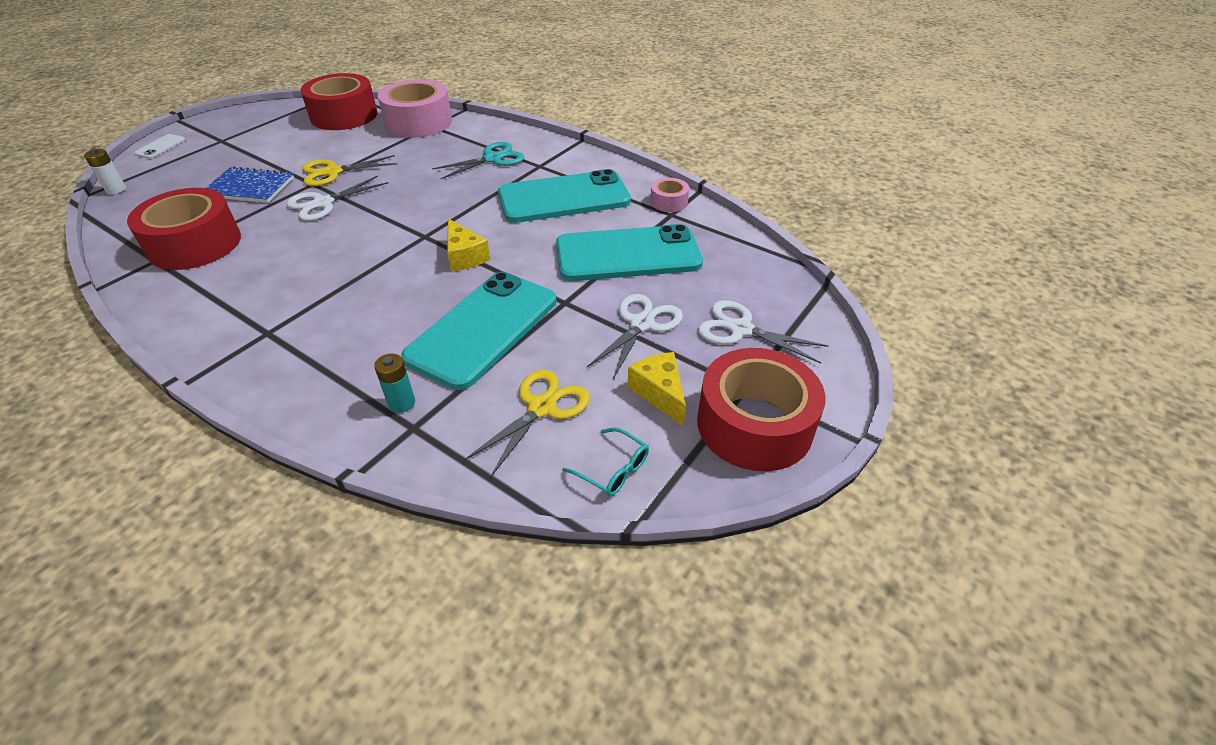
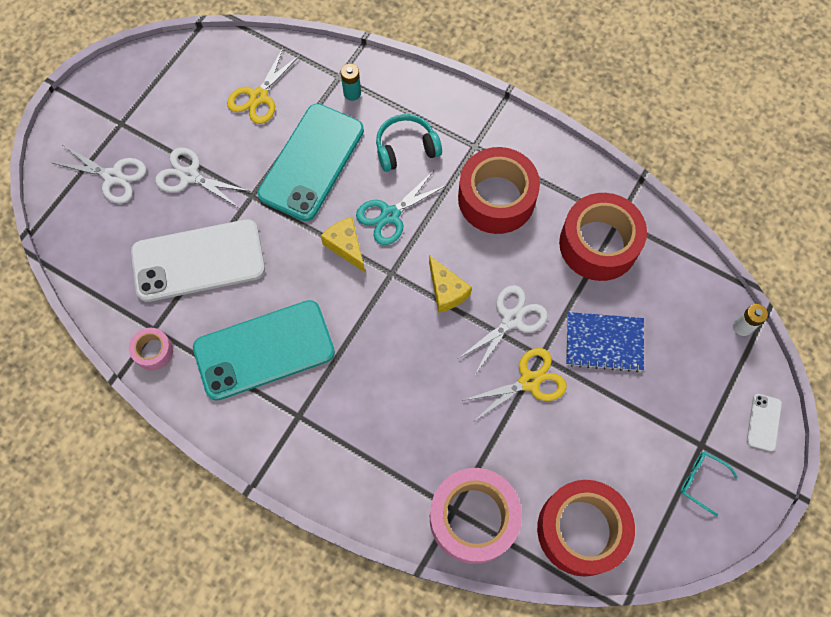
camera: 175 degrees right, 25 degrees up
turquoise scissors [432,142,524,179] -> turquoise scissors moved to [356,171,447,245]
turquoise phone [556,224,703,281] -> white phone [131,219,265,302]
turquoise glasses [562,427,649,496] -> turquoise glasses moved to [681,452,738,516]
white scissors [587,294,683,379] -> white scissors turned 90 degrees clockwise [155,147,249,208]
yellow cheese [628,352,686,426] -> yellow cheese moved to [429,255,472,313]
red tape [697,348,826,471] -> red tape moved to [458,147,540,234]
none -> turquoise headphones [376,114,442,172]

